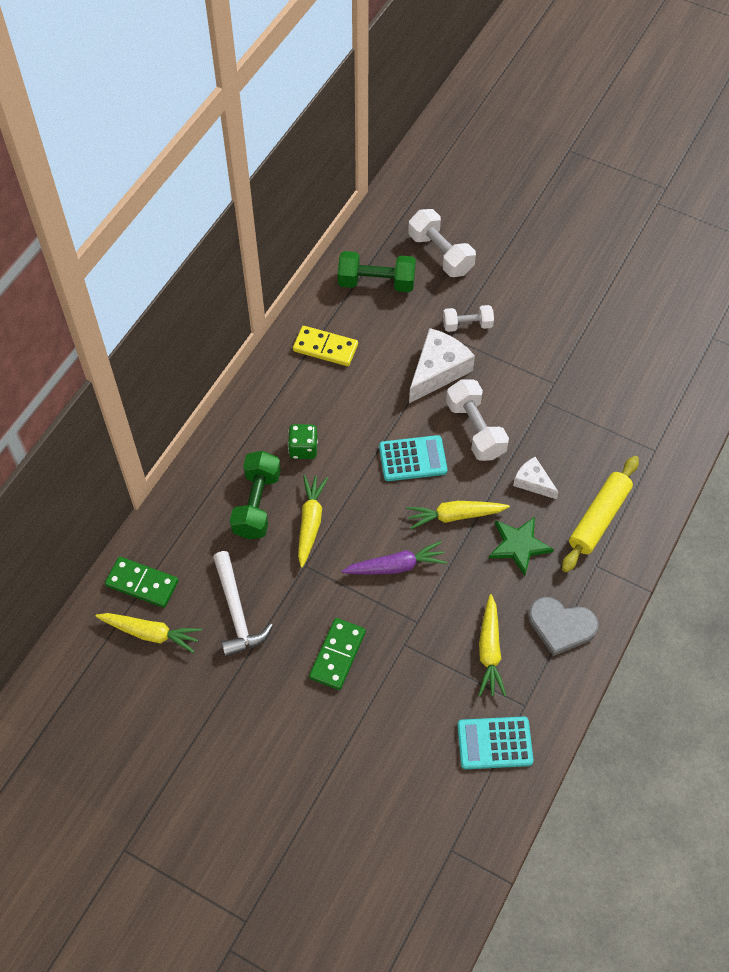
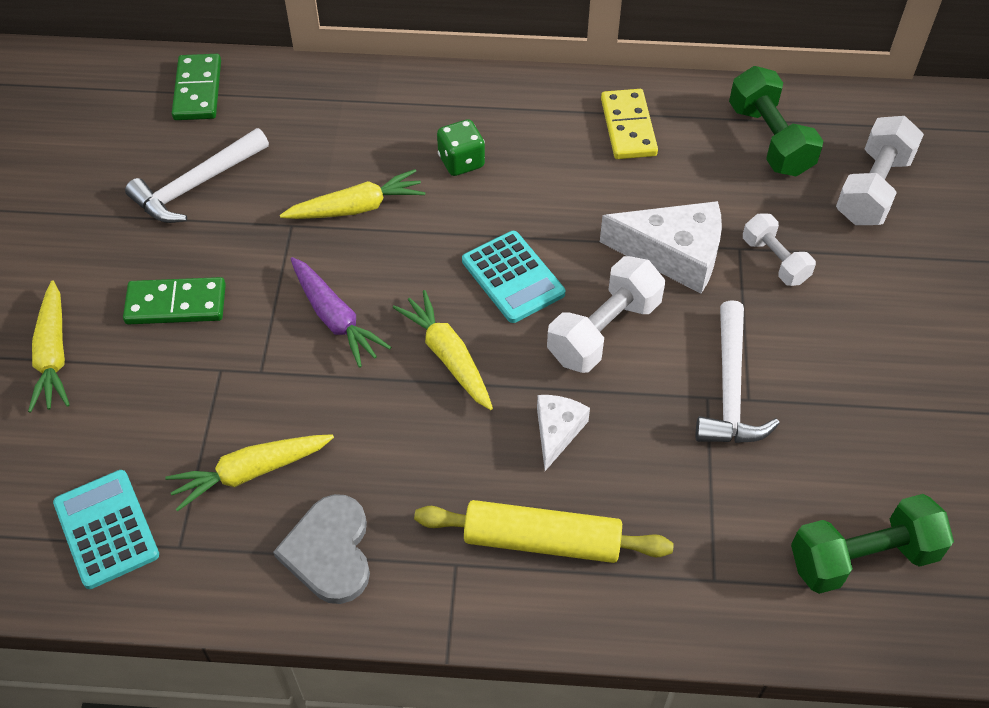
camera: 65 degrees right, 5 degrees down
yellow carrot [96,613,202,653] -> yellow carrot moved to [28,281,70,413]
green dumbbell [230,451,281,539] -> green dumbbell moved to [791,494,954,594]
green star [489,517,554,576] -> none
none -> white hammer [696,300,780,443]

